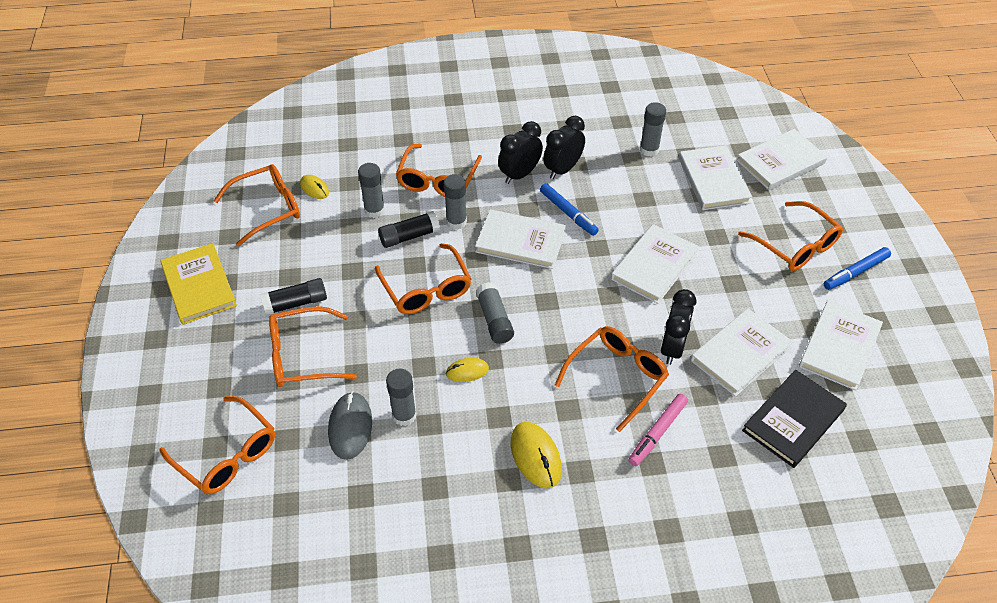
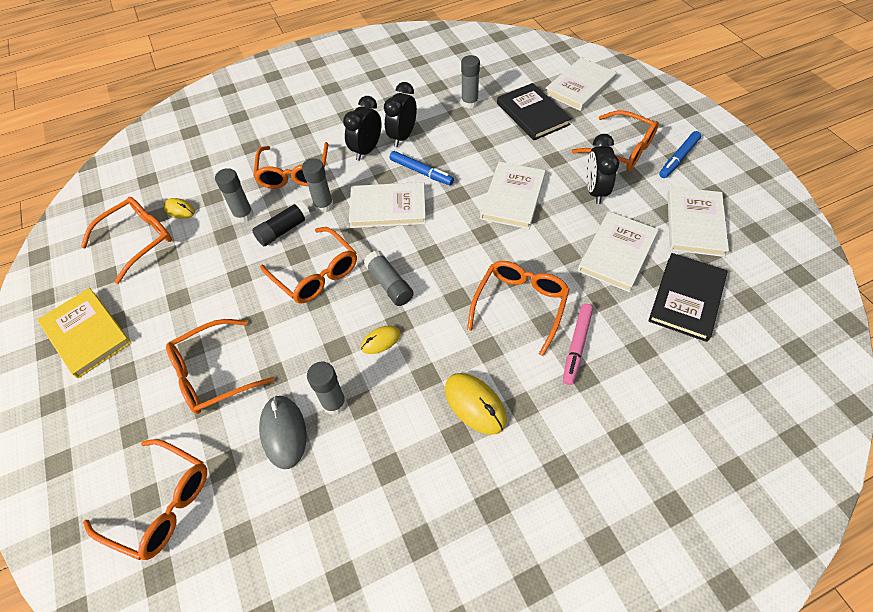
camera: 15 degrees left, 5 degrees up
black glue stick [260,278,327,315] -> none
black clock [661,289,696,365] -> black clock moved to [586,134,619,204]
white book [679,145,752,210] -> black book [497,83,572,140]

